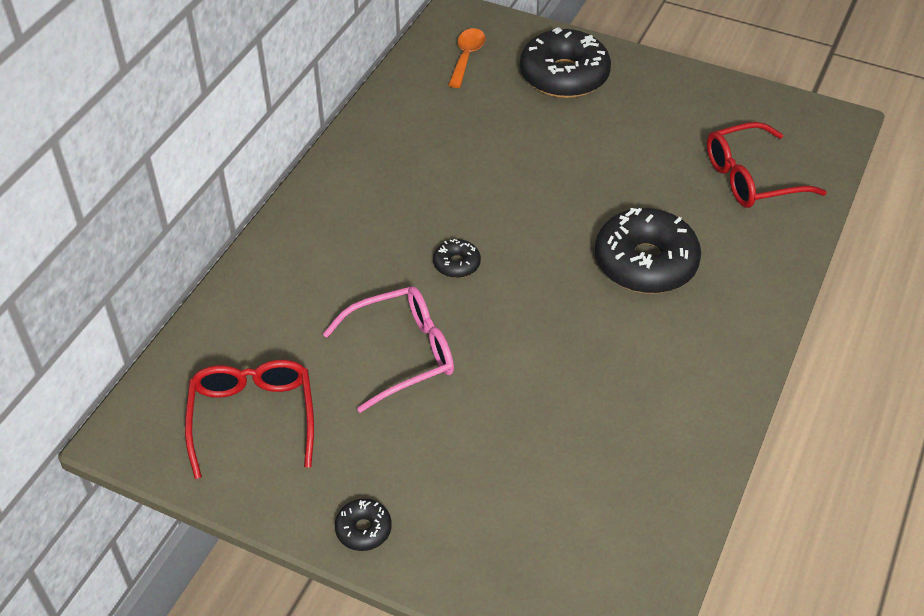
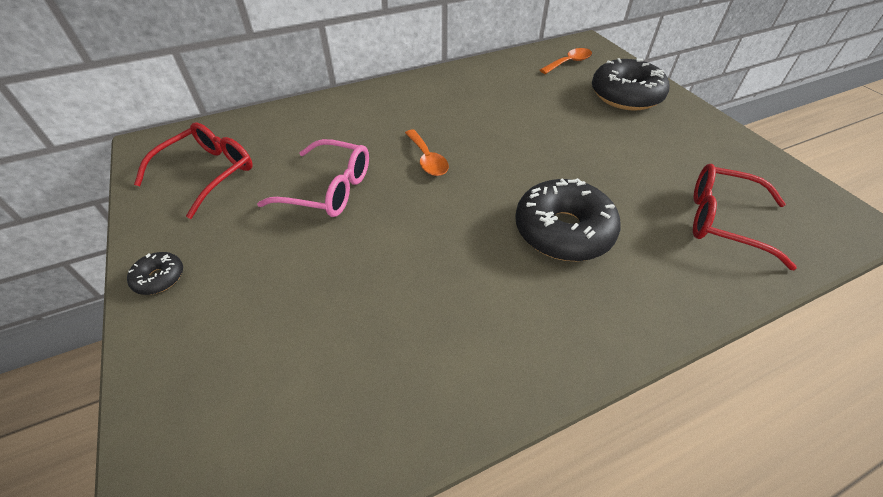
camera: 40 degrees right, 0 degrees up
black donut [433,239,481,278] -> orange spoon [405,129,449,176]

